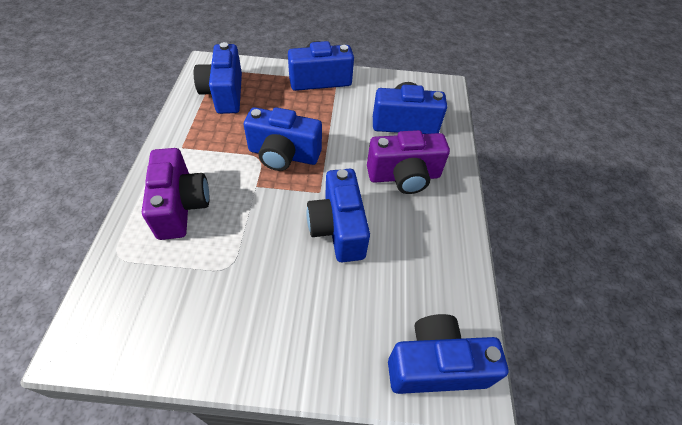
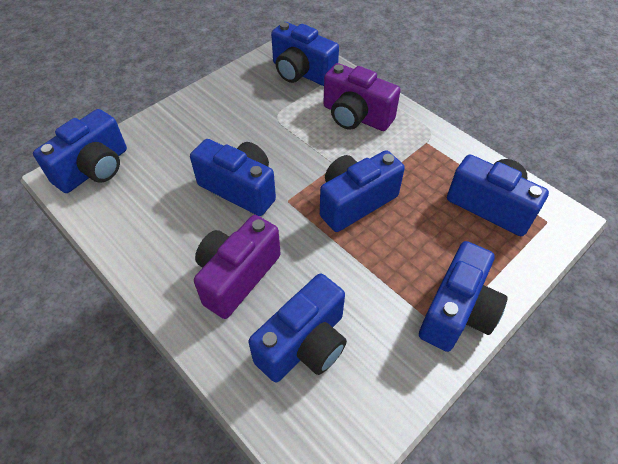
camera: 135 degrees right, 0 degrees up
none -> blue camera [271,22,339,86]

